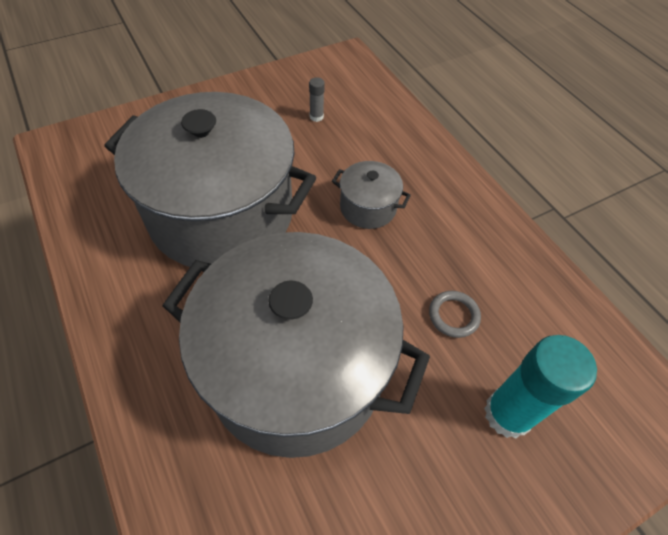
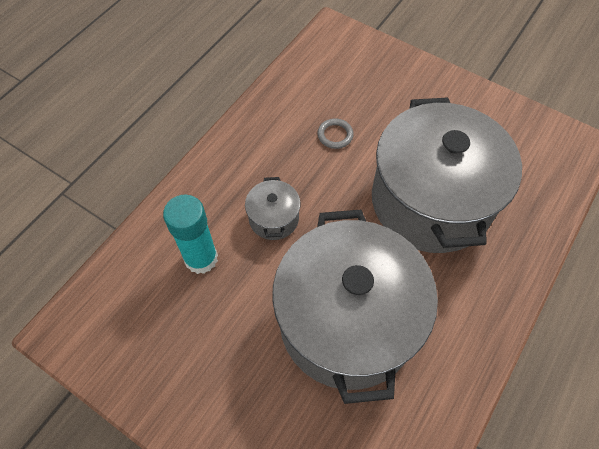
camera: 115 degrees left, 5 degrees up
grey glue stick [309,77,325,122] -> none
turquoise glue stick [484,335,597,438] -> turquoise glue stick moved to [163,194,218,274]

